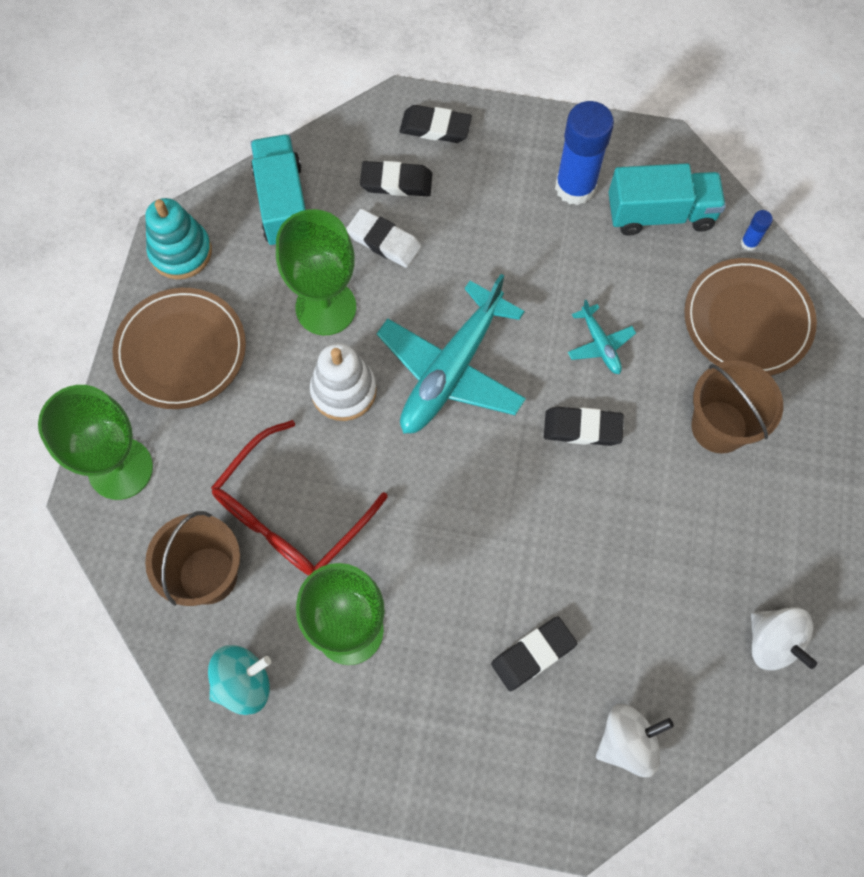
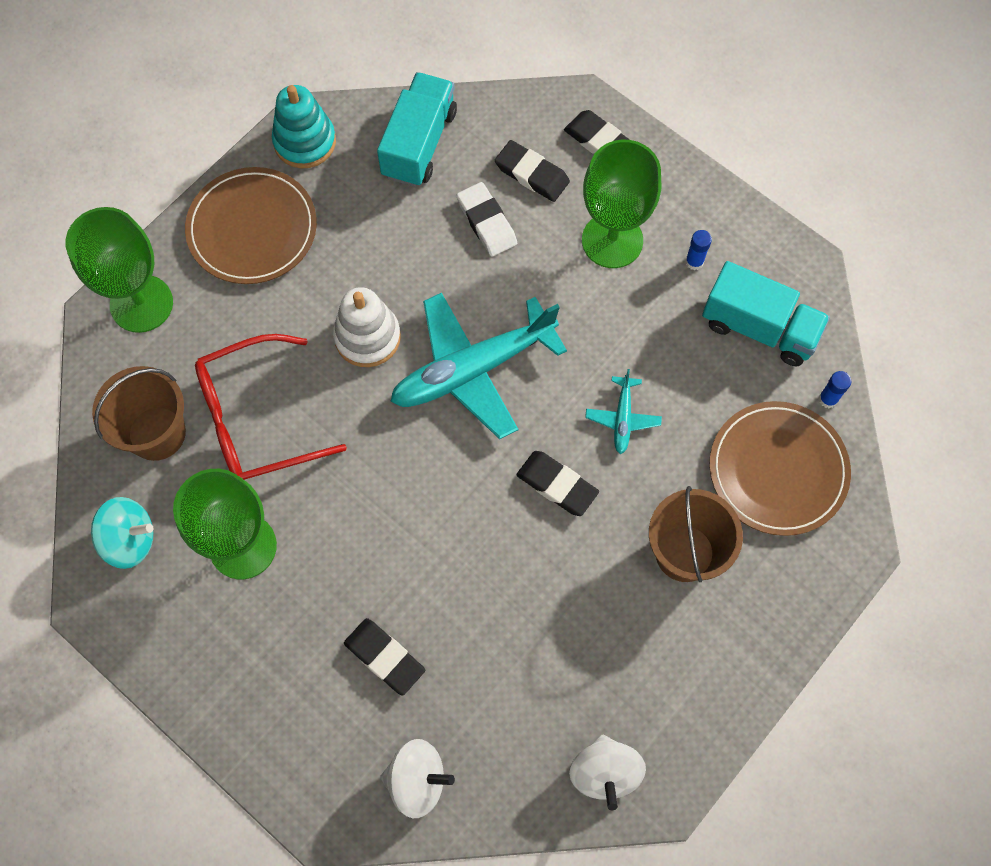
camera: 30 degrees right, 0 degrees up
green goblet [276,209,356,335] -> green goblet moved to [582,140,661,268]
black eraser [491,616,577,691] -> black eraser turned 45 degrees clockwise [344,618,425,696]
blue glue stick [555,101,614,205] -> blue glue stick [685,230,712,270], size x0.43

